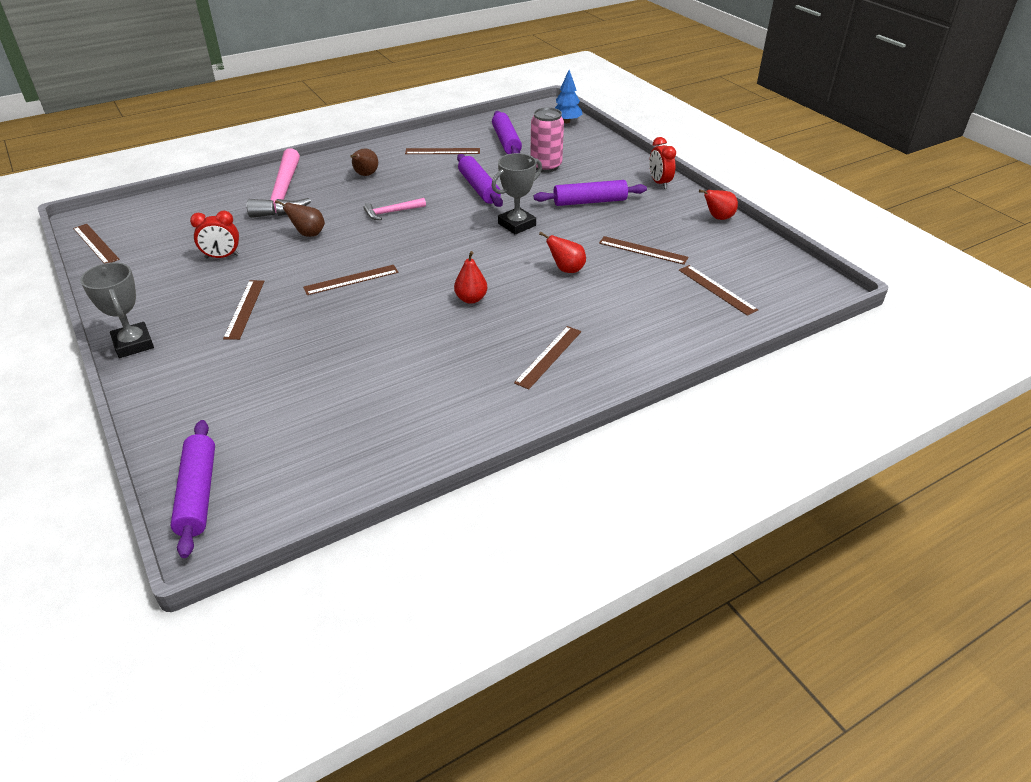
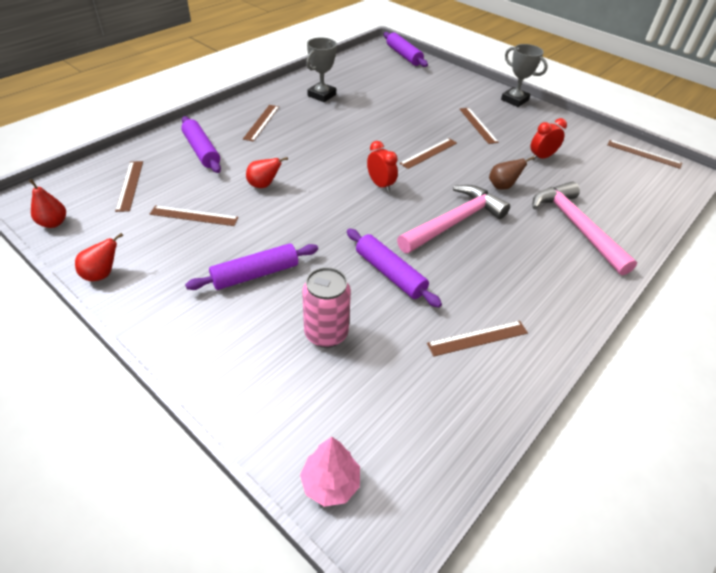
camera: 160 degrees right, 5 degrees up
brown pear [350,148,378,176] -> none
pink hammer [364,198,426,220] -> pink hammer [397,185,510,253], size x2.03
red pear [454,251,487,304] -> red pear moved to [29,179,66,228]
purple rolling pin [492,111,522,154] -> purple rolling pin moved to [181,116,221,173]
grey trophy [492,153,542,234] -> grey trophy moved to [306,37,337,102]
blue tree [555,70,583,123] -> pink tree [300,437,360,507]
red clock [649,137,676,189] -> red clock moved to [367,141,398,192]
brown ruler [679,265,758,316] -> brown ruler turned 45 degrees clockwise [115,161,143,212]

